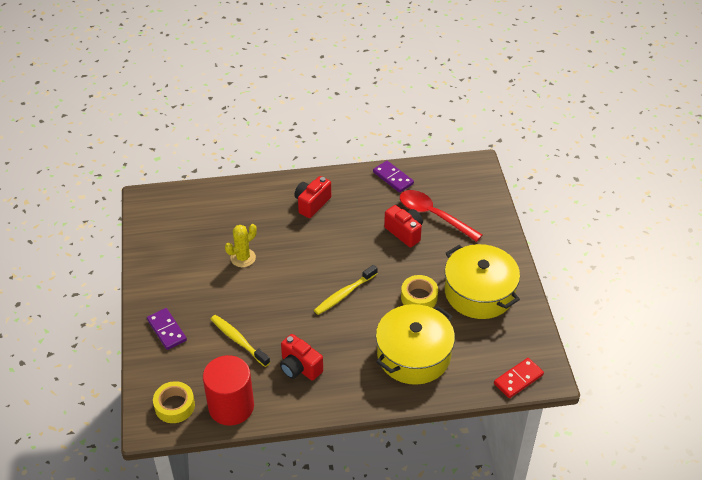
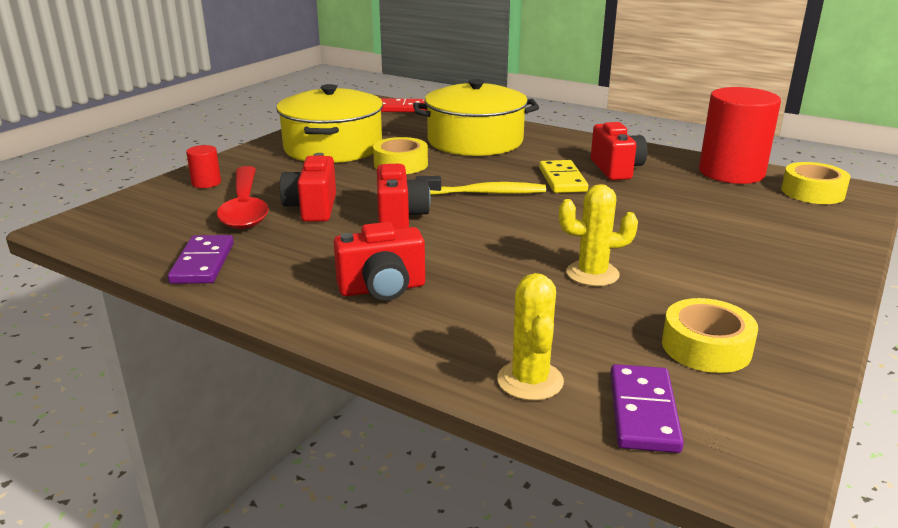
camera: 140 degrees left, 20 degrees down
purple domino [147,308,187,350] -> purple domino moved to [610,364,684,453]
yellow toothbrush [211,315,270,367] -> none
none -> red cylinder [186,145,221,188]
none -> red camera [377,164,431,229]
none -> yellow cactus [497,273,564,401]
none -> yellow domino [539,160,588,193]
none -> yellow tape [662,298,758,373]

